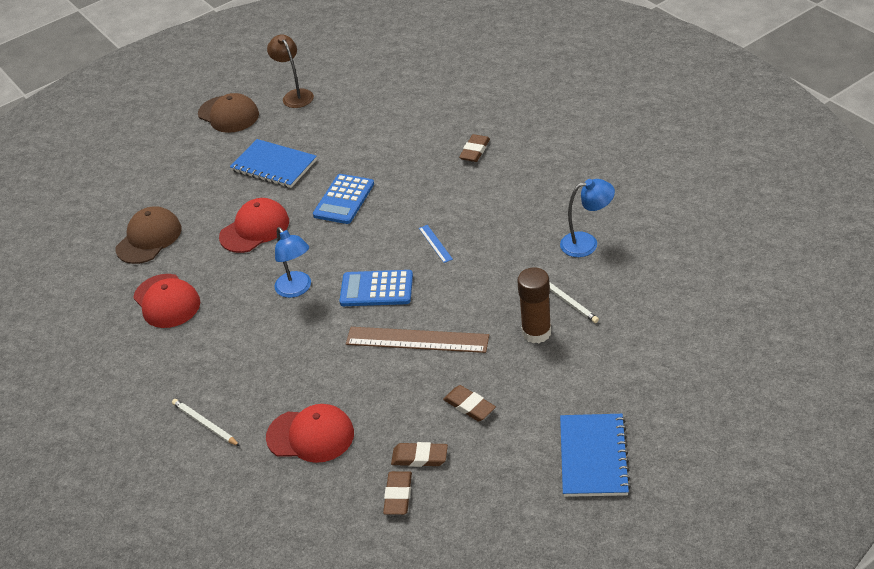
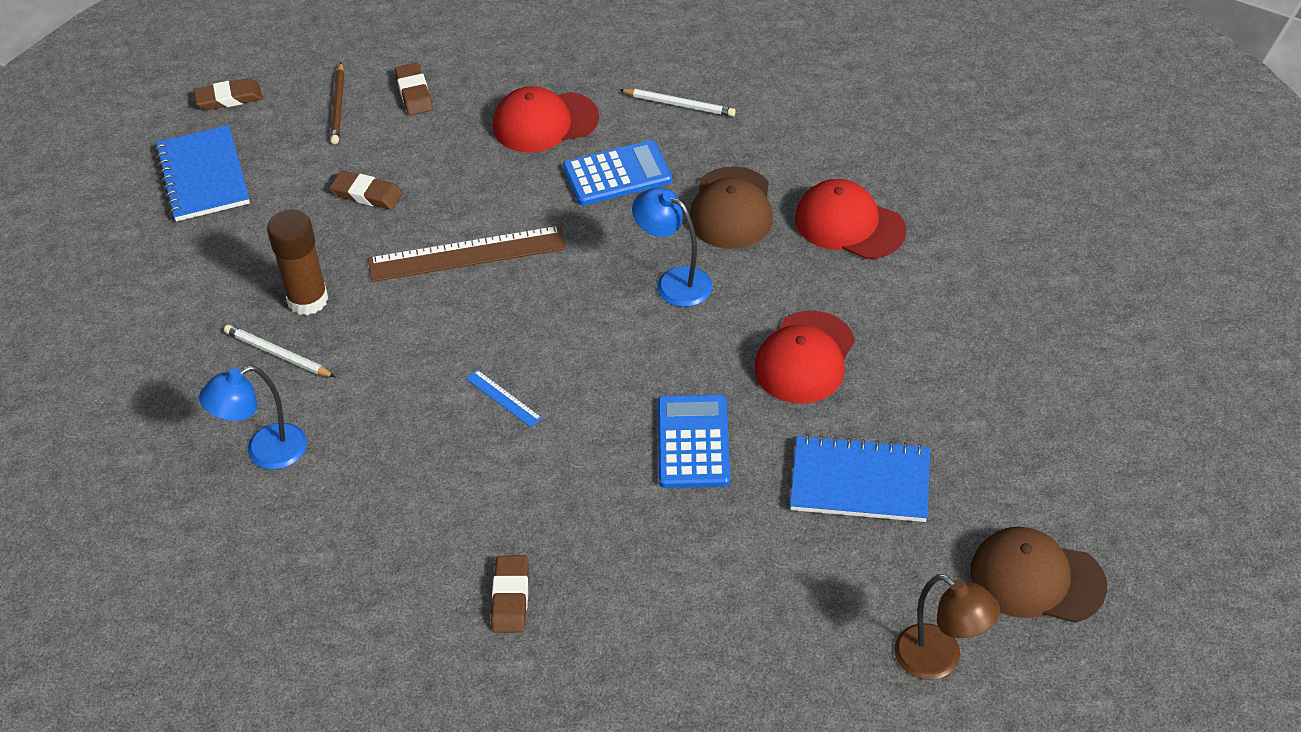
camera: 155 degrees right, 5 degrees up
brown cap [115,206,182,264] -> brown cap moved to [690,166,773,249]
blue calculator [339,270,413,306] -> blue calculator moved to [563,140,672,206]
brown eraser [391,442,448,467] -> brown eraser moved to [194,78,263,110]
none -> brown pencil [330,63,344,144]

